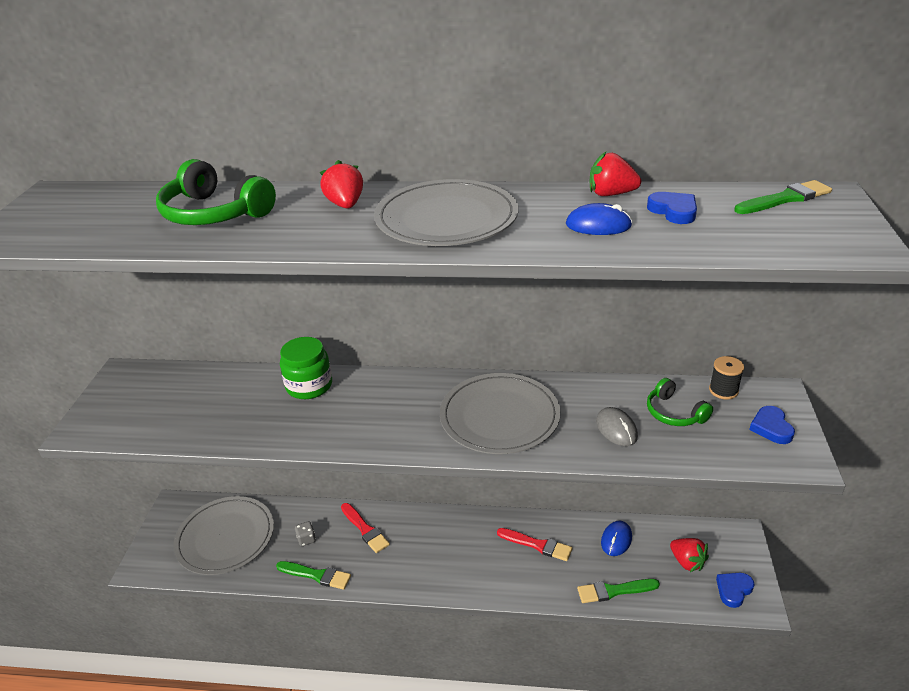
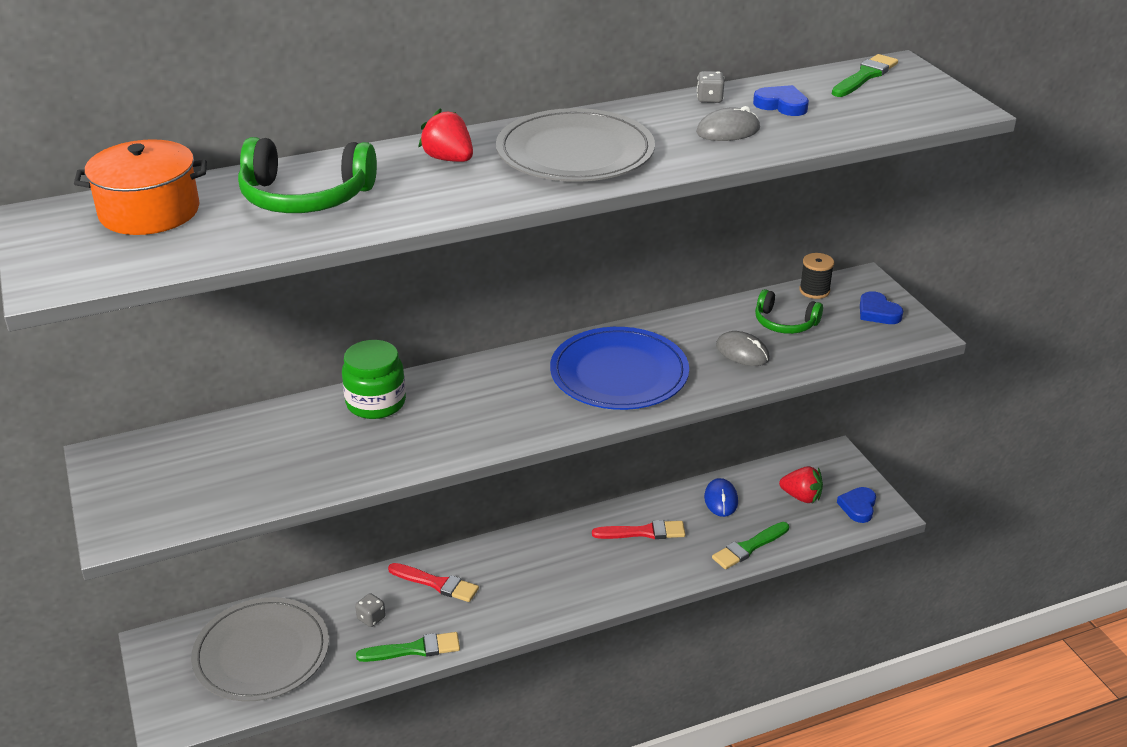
camera: 30 degrees left, 0 degrees up
grey plate [440,373,561,454] -> blue plate [550,327,689,410]
blue mouse [566,203,632,235] -> grey mouse [696,106,760,141]
red strawberry [590,152,641,196] -> grey dice [697,71,724,103]
none -> orange pot [74,139,207,235]

